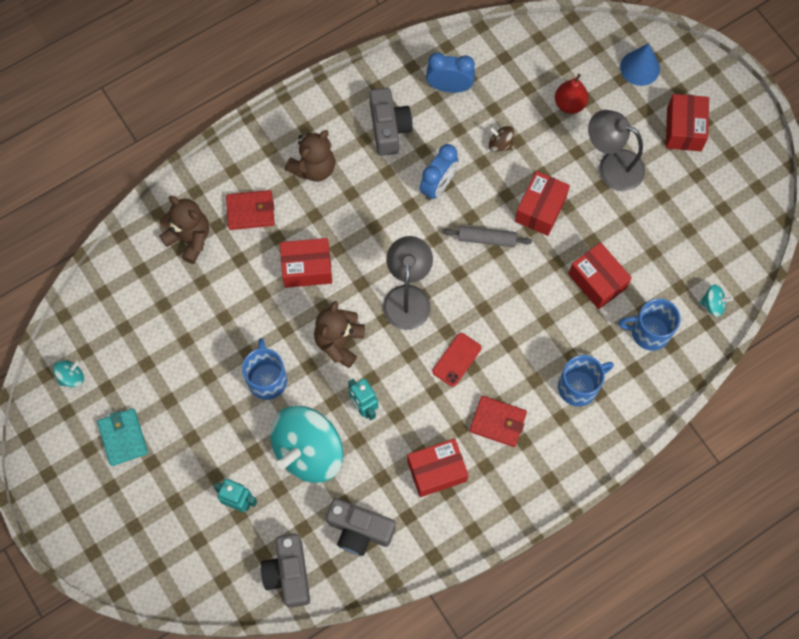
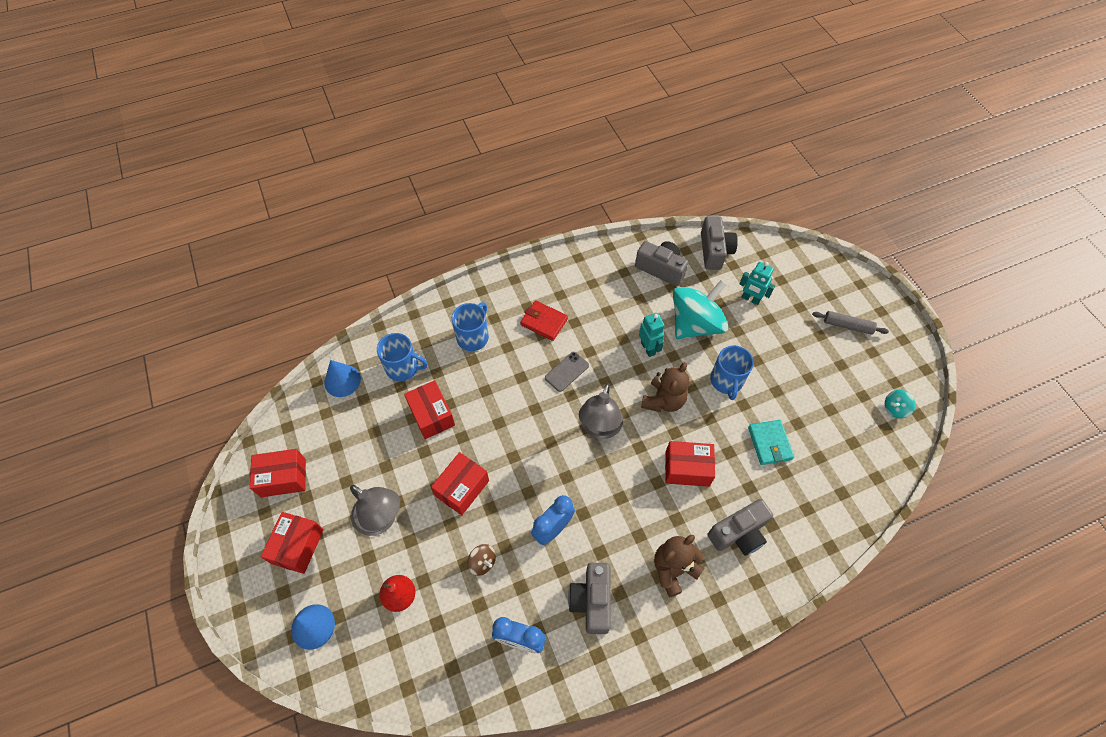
camera: 170 degrees left, 10 degrees down
turquoise wallet [97,408,148,466] -> turquoise wallet moved to [748,420,794,465]
brown teddy bear [159,196,209,264] -> none
red wallet [226,190,275,230] -> grey camera [707,499,773,556]
red box [407,439,468,497] -> red box moved to [250,449,306,497]
red phone [432,333,482,387] -> grey phone [545,352,589,392]
grey rolling pin [443,226,532,247] -> grey rolling pin moved to [812,311,889,335]
blue mug [558,355,614,407] -> blue mug turned 135 degrees clockwise [452,302,489,351]
turquoise spinning top [699,284,733,317] -> blue cone [324,360,361,397]

